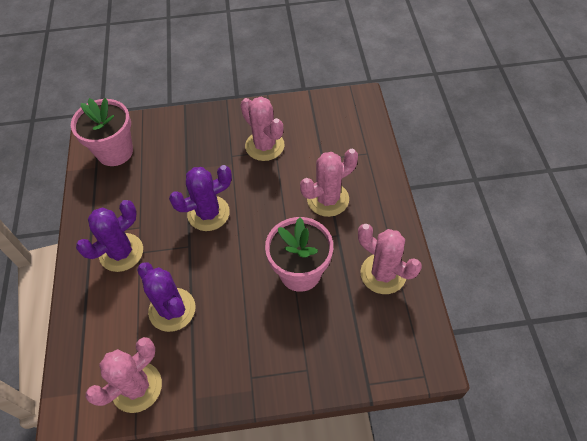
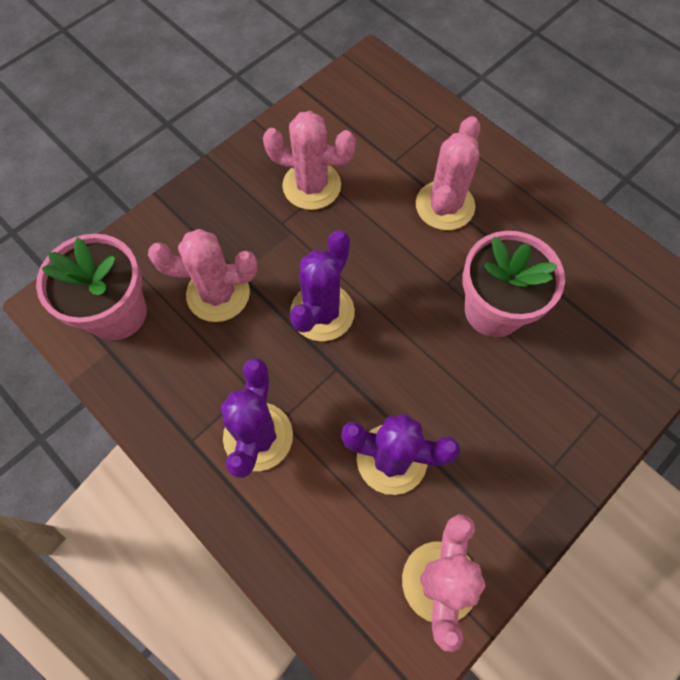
camera: 40 degrees left, 10 degrees up
pink cactus [358,224,422,294] -> pink cactus moved to [148,229,257,322]

